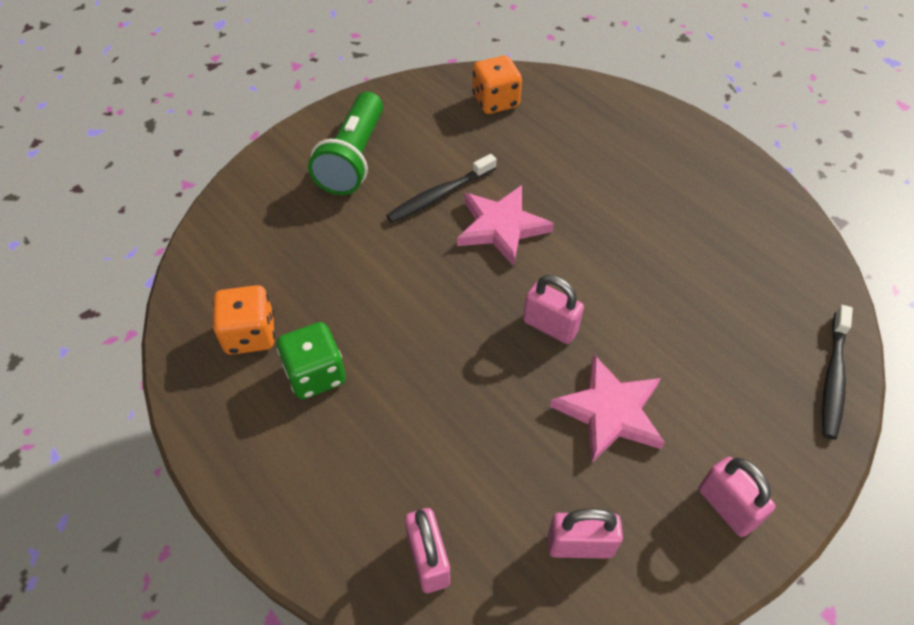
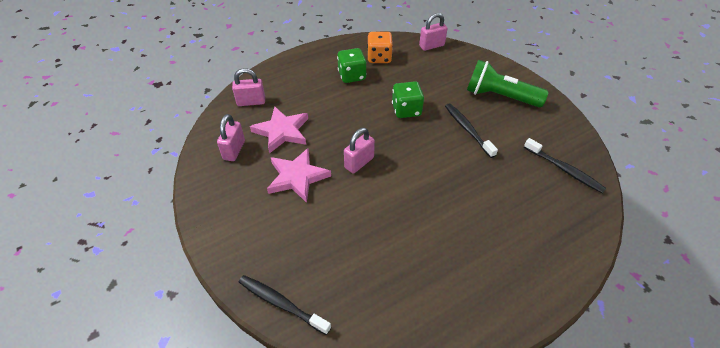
camera: 100 degrees right, 5 degrees down
pink star [457,185,554,266] -> pink star moved to [250,106,308,154]
orange dice [472,56,522,114] -> black toothbrush [524,138,606,193]
pink padlock [698,457,776,537] -> pink padlock moved to [419,13,448,51]
none -> green dice [392,81,424,118]

